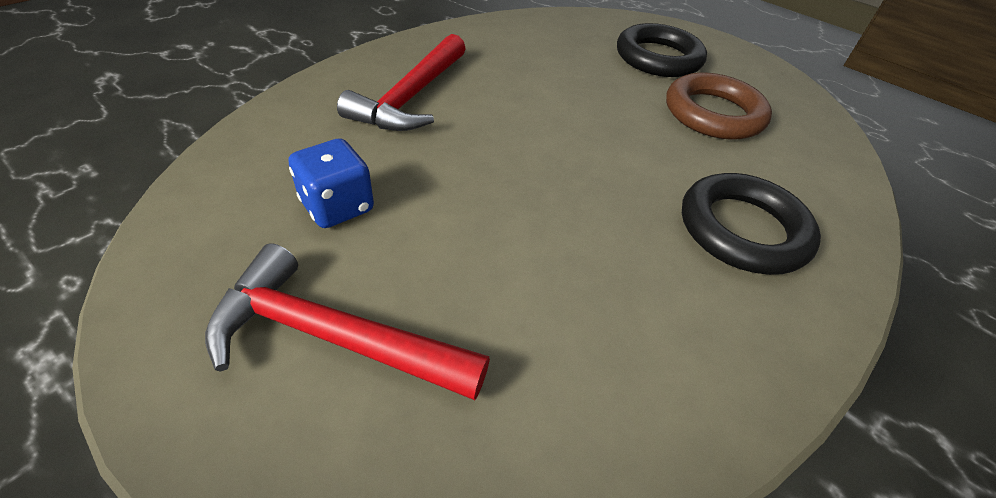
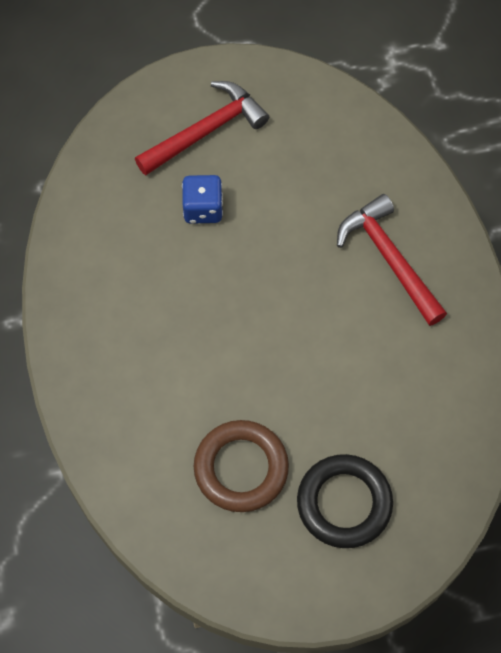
camera: 130 degrees right, 20 degrees up
blue dice [289,138,374,228] -> blue dice moved to [182,175,223,224]
black ring [682,173,821,275] -> none

